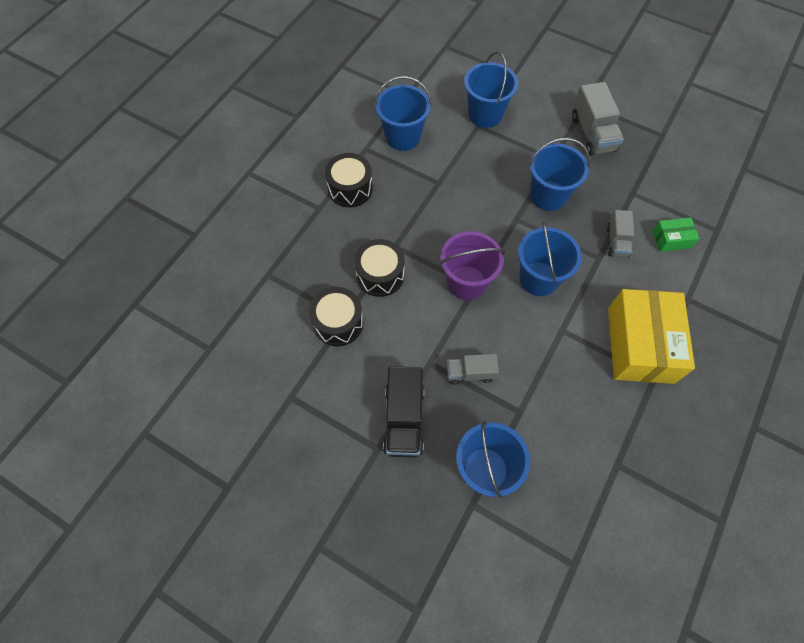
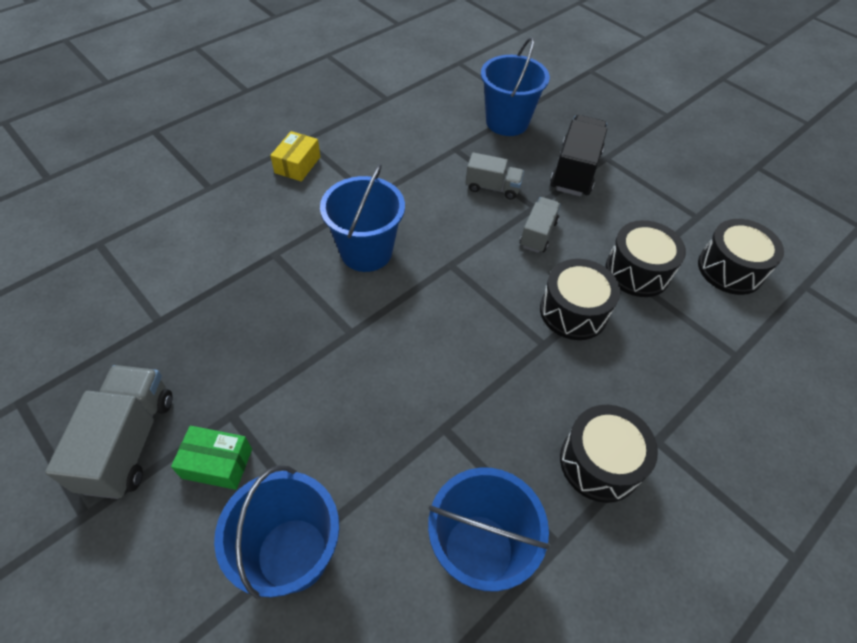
camera: 165 degrees left, 10 degrees down
purple bucket [440,231,505,300] -> none
blue bucket [529,138,590,211] -> none
grey truck [606,210,635,258] -> grey truck moved to [520,197,561,253]
yellow box [608,289,695,384] -> yellow box [270,131,321,181], size x0.46
green box [652,218,700,252] -> green box moved to [171,426,252,490]
none -> black drum [698,219,784,295]

